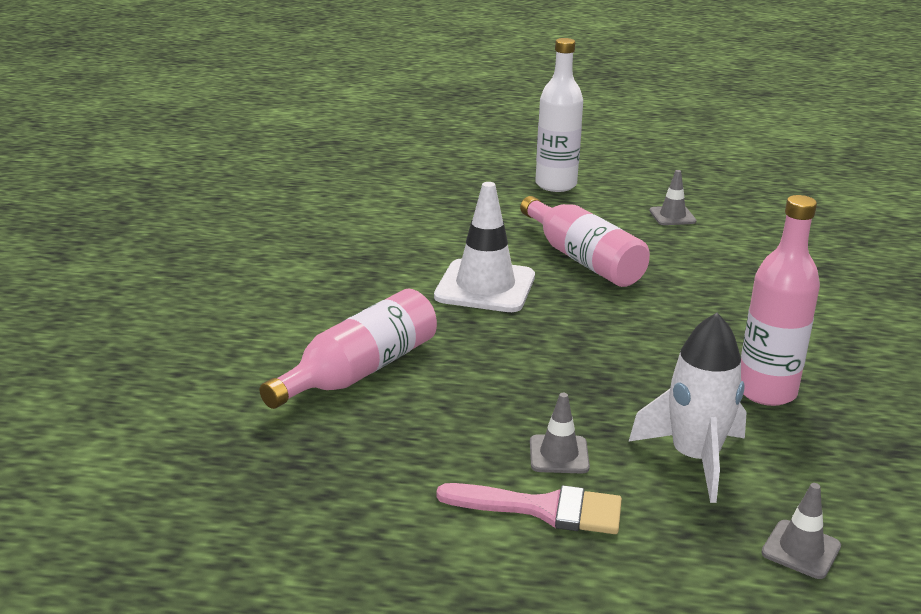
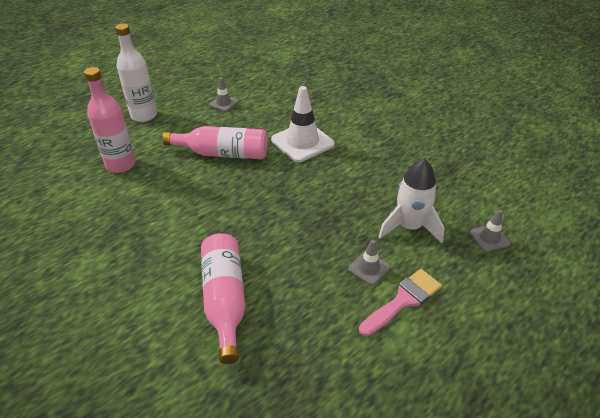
camera: 50 degrees left, 15 degrees up
white traffic cone [434,182,535,312] -> white traffic cone moved to [271,86,335,162]
pink bottle [741,195,820,406] -> pink bottle moved to [84,67,136,173]

